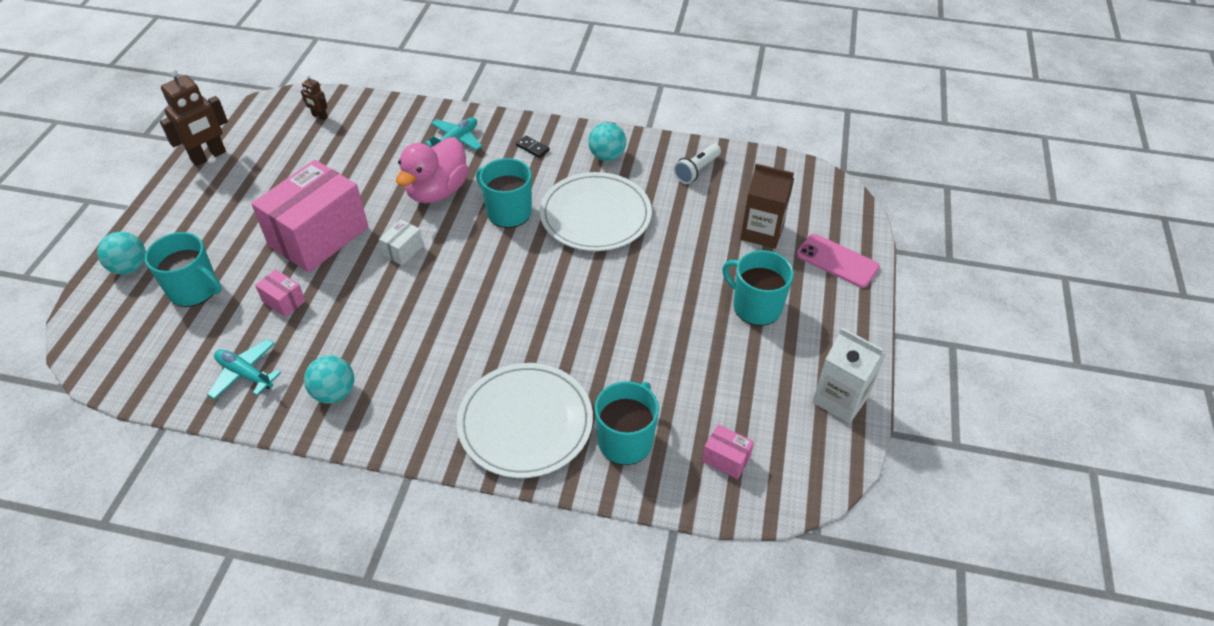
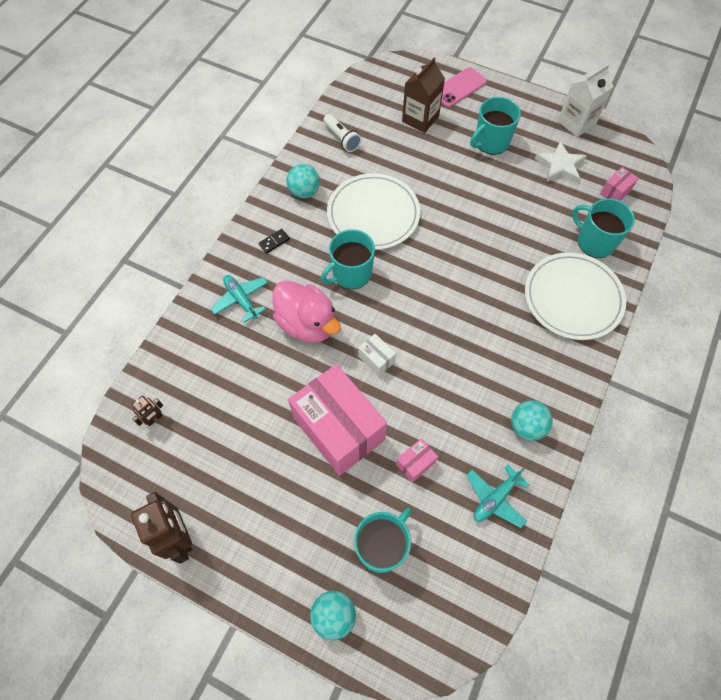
camera: 75 degrees left, 15 degrees up
none -> white star [535,141,587,183]

